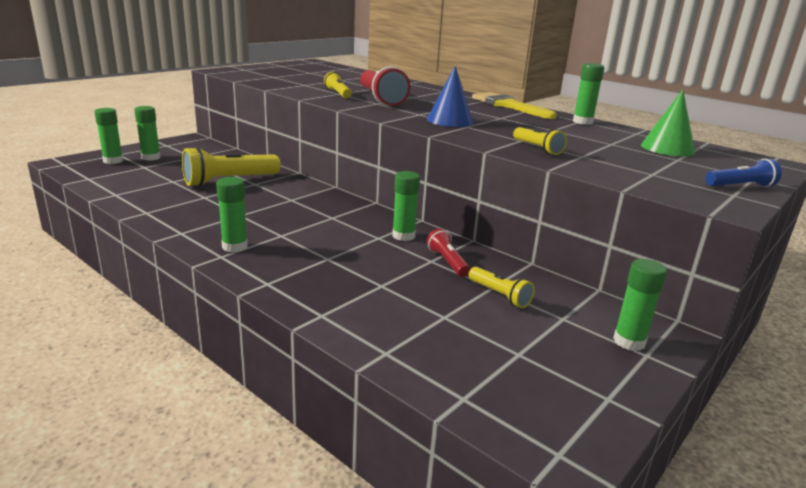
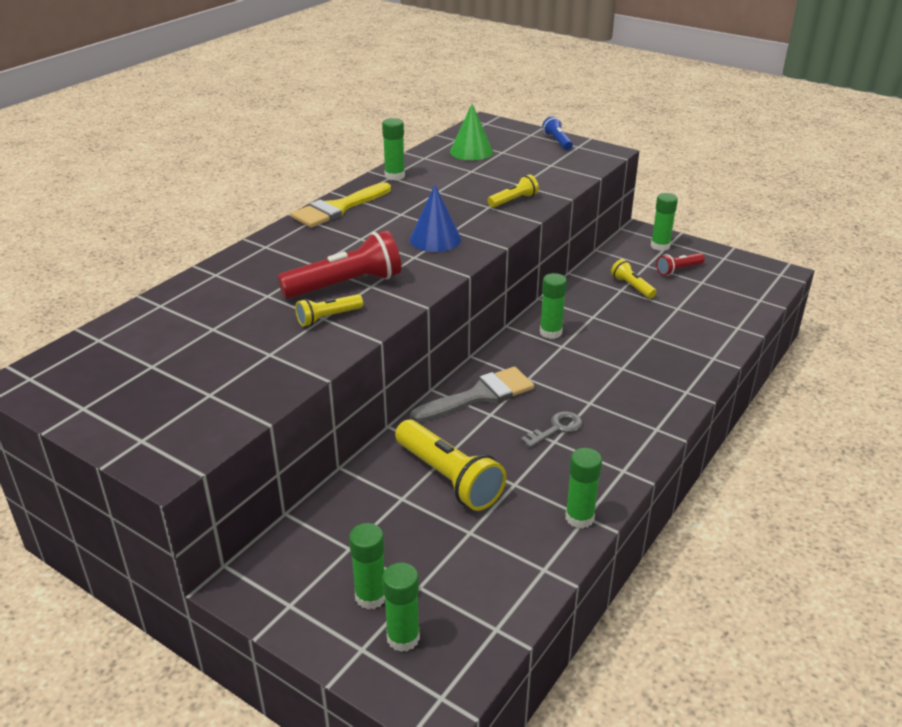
camera: 95 degrees left, 10 degrees up
green glue stick [216,177,248,252] -> green glue stick moved to [566,448,602,528]
red flashlight [427,228,470,277] -> red flashlight moved to [656,253,705,276]
yellow flashlight [468,267,535,308] -> yellow flashlight turned 75 degrees counterclockwise [611,259,657,299]
none -> grey brush [410,367,534,423]
none -> grey key [521,411,582,448]

